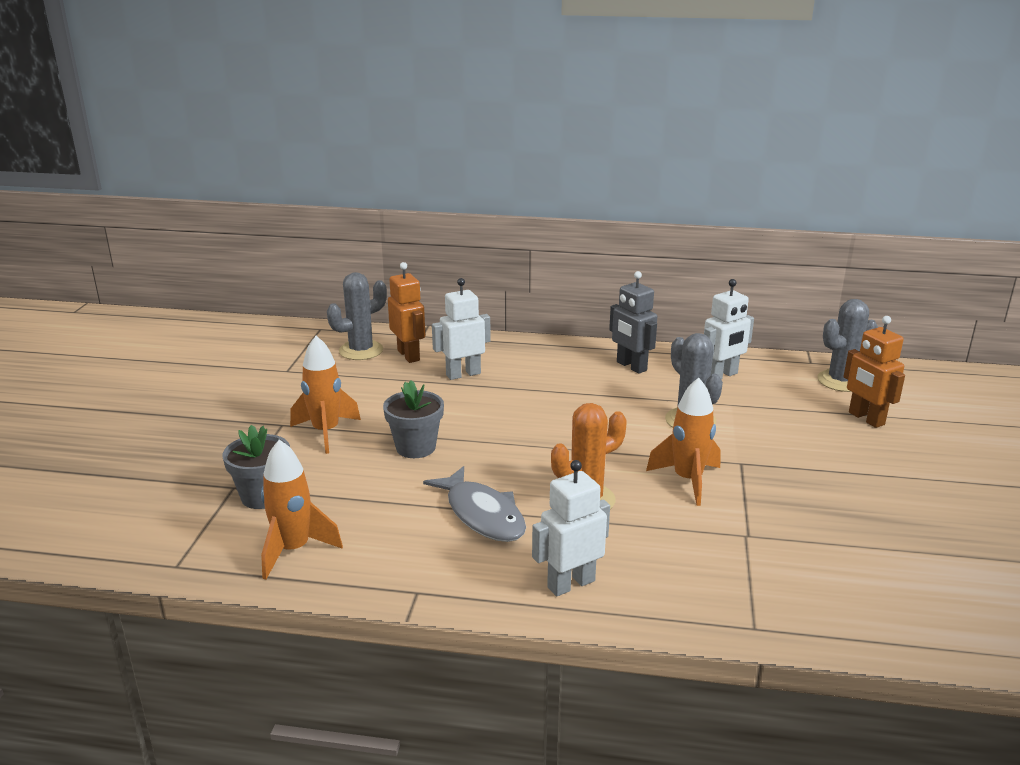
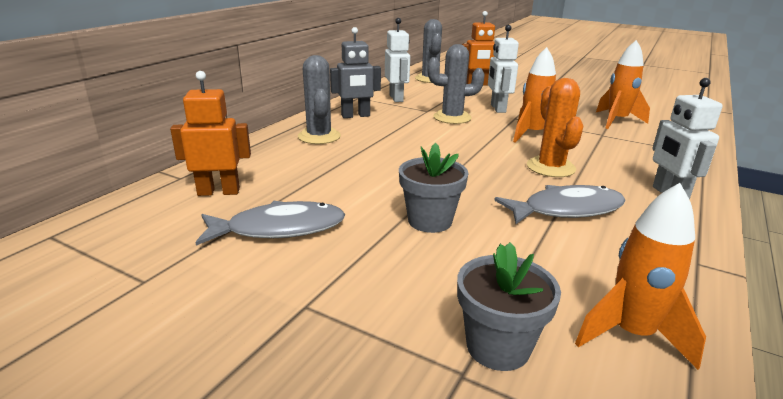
camera: 70 degrees left, 0 degrees up
orange rocket [290,336,361,454] -> orange rocket moved to [596,40,650,129]
grey cactus [327,272,387,360] -> grey cactus moved to [298,55,341,144]
white robot [432,278,491,380] -> white robot moved to [488,25,519,113]
none -> grey fish [195,201,345,245]

